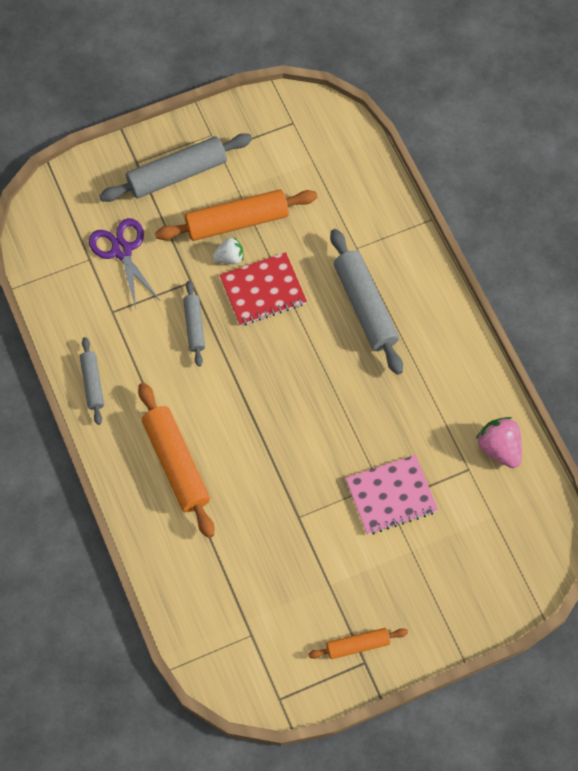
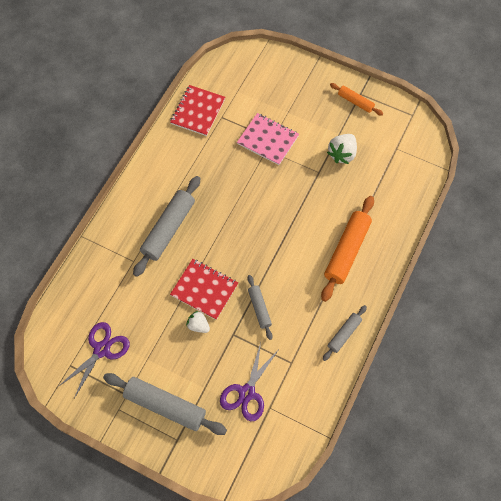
camera: 130 degrees left, 0 degrees up
orange rolling pin [155,189,317,241] -> none
grey rolling pin [183,281,205,367] -> grey rolling pin turned 60 degrees counterclockwise [247,275,273,340]
pink strawberry [476,417,522,468] -> red notebook [170,85,225,136]
none -> purple scissors [59,322,130,398]
none -> white strawberry [327,134,357,164]

